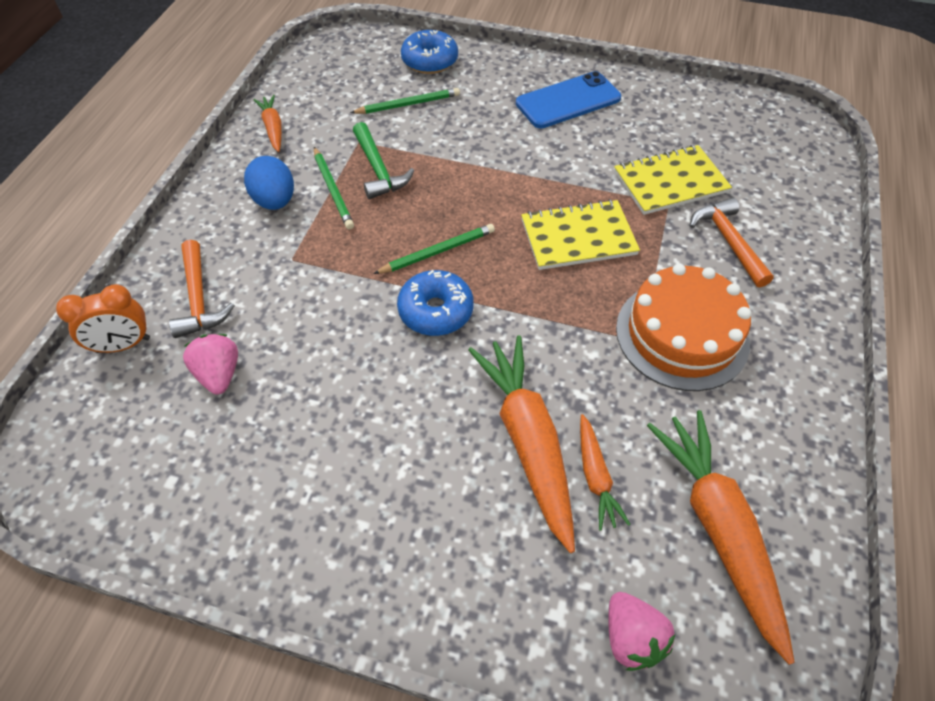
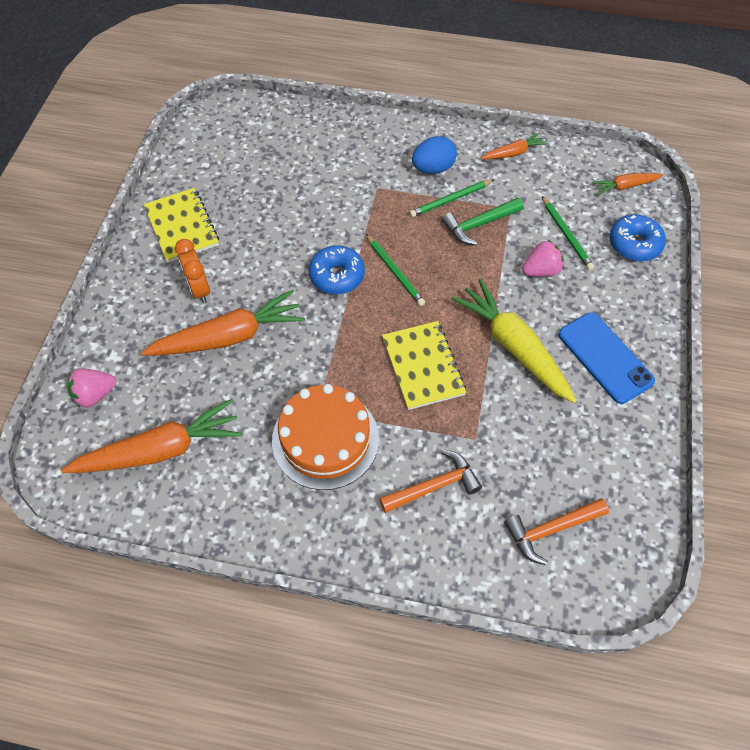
camera: 85 degrees right, 5 degrees up
orange clock [56,284,150,353] -> orange clock moved to [175,239,210,303]
orange hammer [169,240,235,338] -> orange hammer moved to [504,498,609,565]
pink strawberry [183,334,238,394] -> pink strawberry moved to [522,240,564,276]
orange carrot [580,414,631,531] -> orange carrot moved to [592,173,663,195]
yellow notebook [614,145,732,215] -> yellow notebook moved to [144,188,219,263]
none -> yellow carrot [451,279,577,403]

